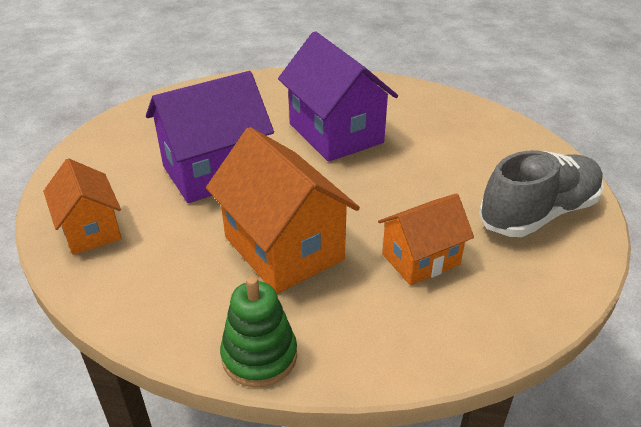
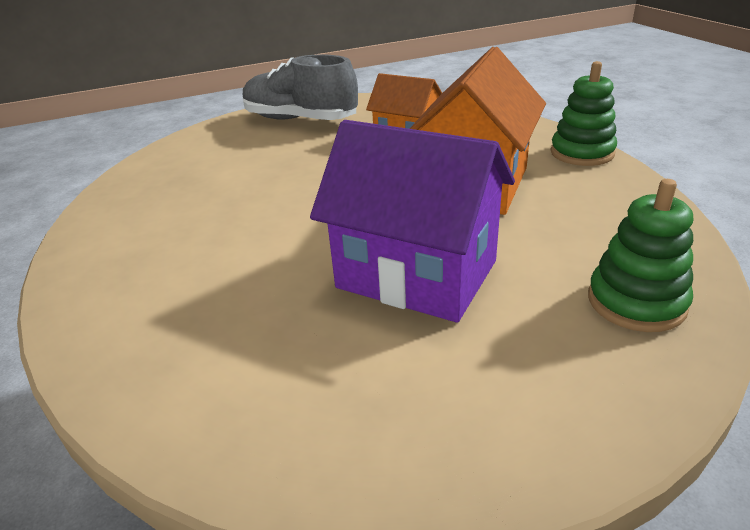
camera: 120 degrees left, 5 degrees down
orange house [43,158,122,255] -> green stacking toy [588,179,693,332]
purple house [278,31,398,162] -> none

